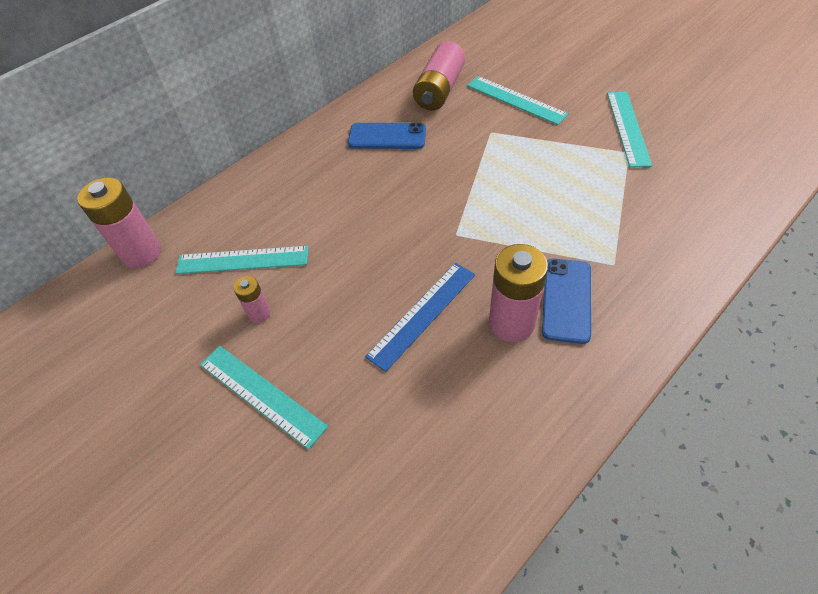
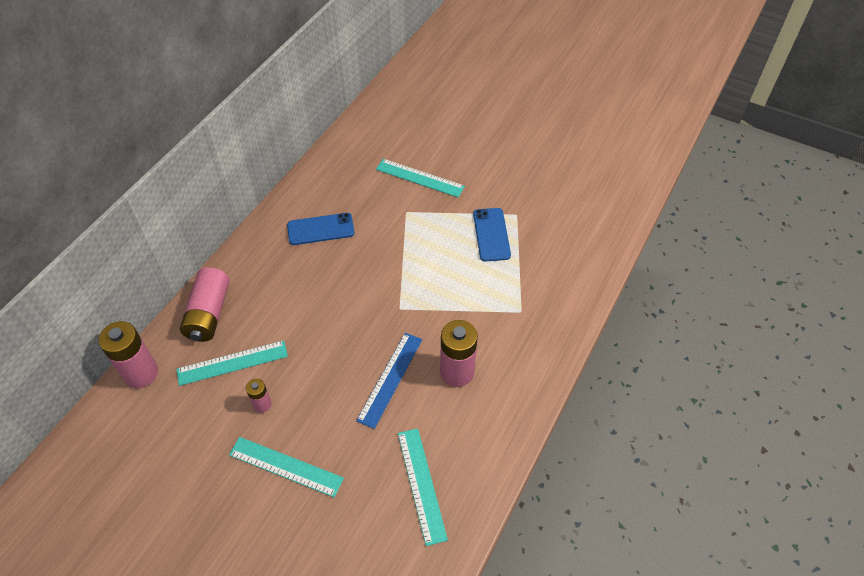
camera: 20 degrees left, 0 degrees up
pink battery [413,41,465,110] -> pink battery moved to [180,267,229,342]
blue phone [542,258,591,344] -> blue phone moved to [473,208,511,261]
turquoise ruler [607,92,652,168] -> turquoise ruler moved to [398,428,448,546]

